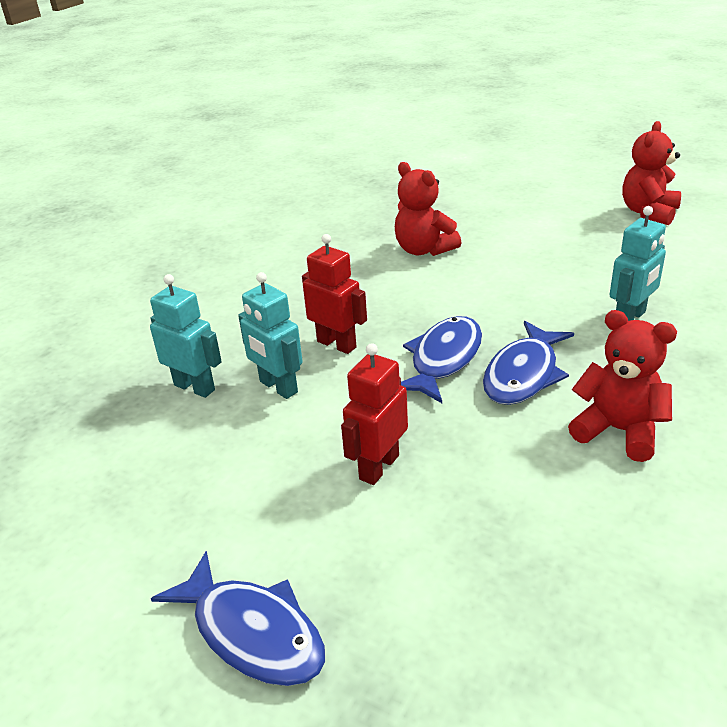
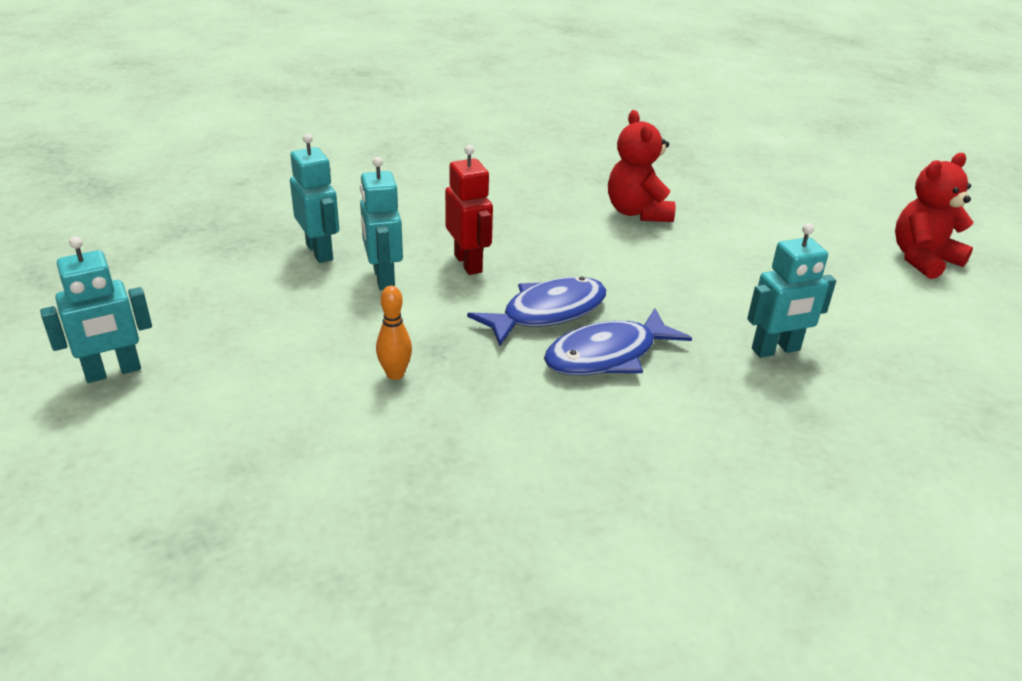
camera: 25 degrees right, 0 degrees up
blue fish [151,551,325,686] -> none
red robot [341,343,408,485] -> orange bowling pin [376,286,412,380]
red teddy bear [568,310,677,462] -> none
none -> turquoise robot [40,236,152,383]

